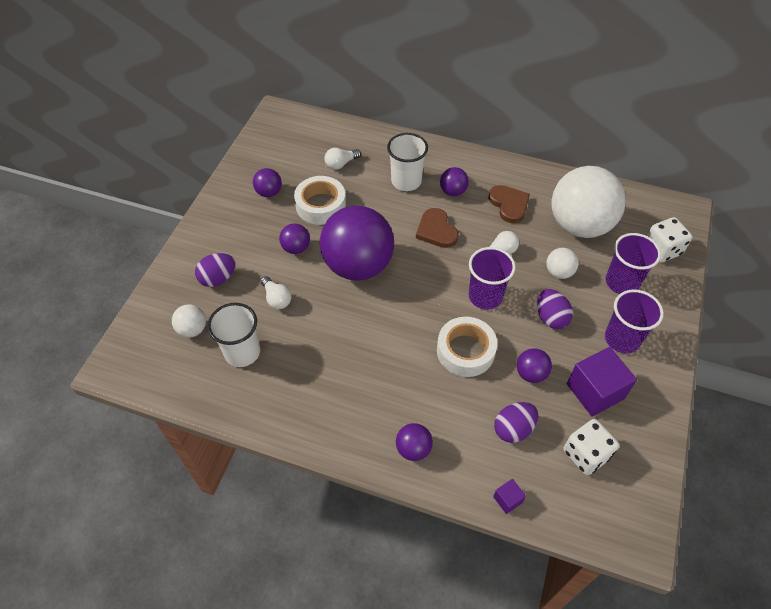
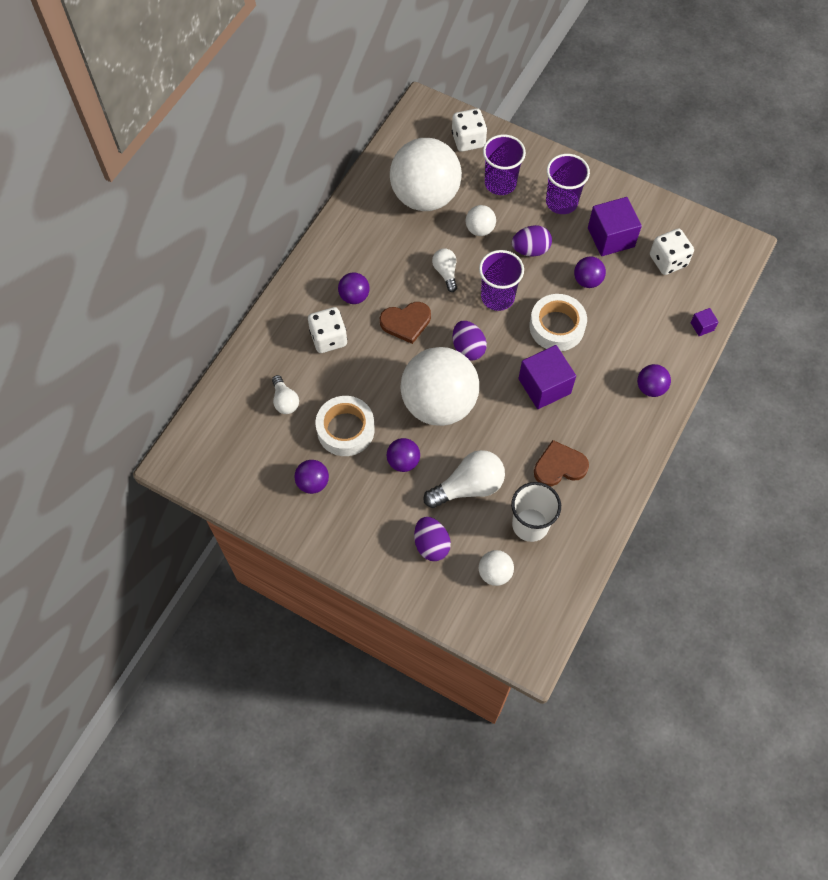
camera: 80 degrees left, 10 degrees up
white light bulb [261,276,292,309] -> white light bulb [423,450,505,508], size x1.74
purple ball [320,206,394,281] -> white ball [401,347,479,426]
white cup [387,133,428,191] -> white dice [308,307,347,353]
brown heart [488,185,530,223] -> brown heart moved to [534,440,589,486]
purple egg [494,402,538,443] -> purple egg moved to [452,321,487,361]
none -> purple cube [518,345,576,409]

